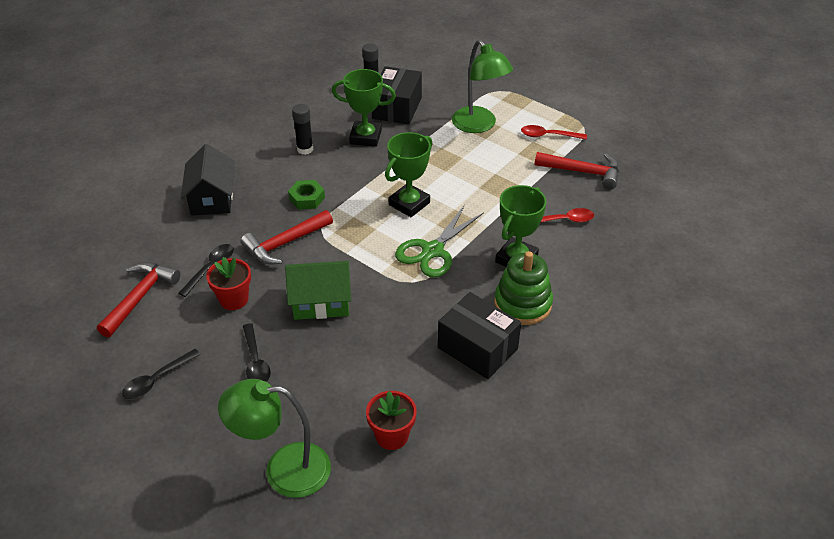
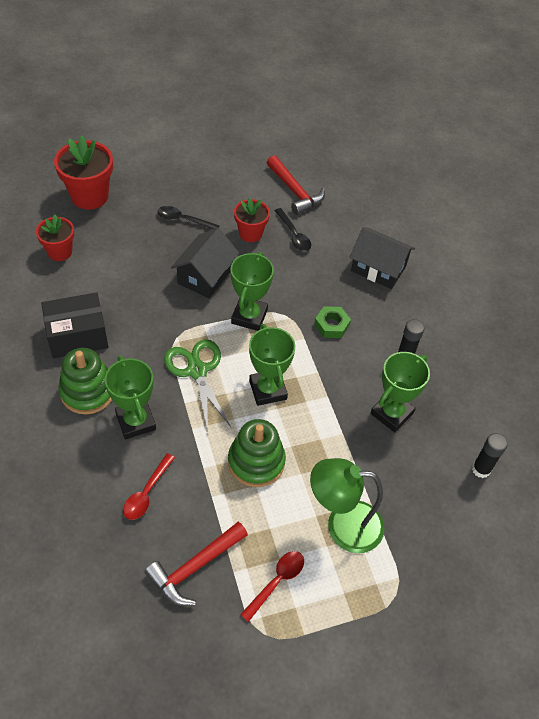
camera: 120 degrees right, 10 degrees up
black spoon [122,349,200,399] -> none
green lamp [218,379,331,498] -> red flower pot [54,135,113,210]
red hammer [241,210,333,264] -> none
green house [285,261,351,320] -> black house [171,228,239,298]
black box [372,66,422,125] -> none
none -> green stacking toy [228,419,286,487]
none -> green trophy [231,252,274,331]

